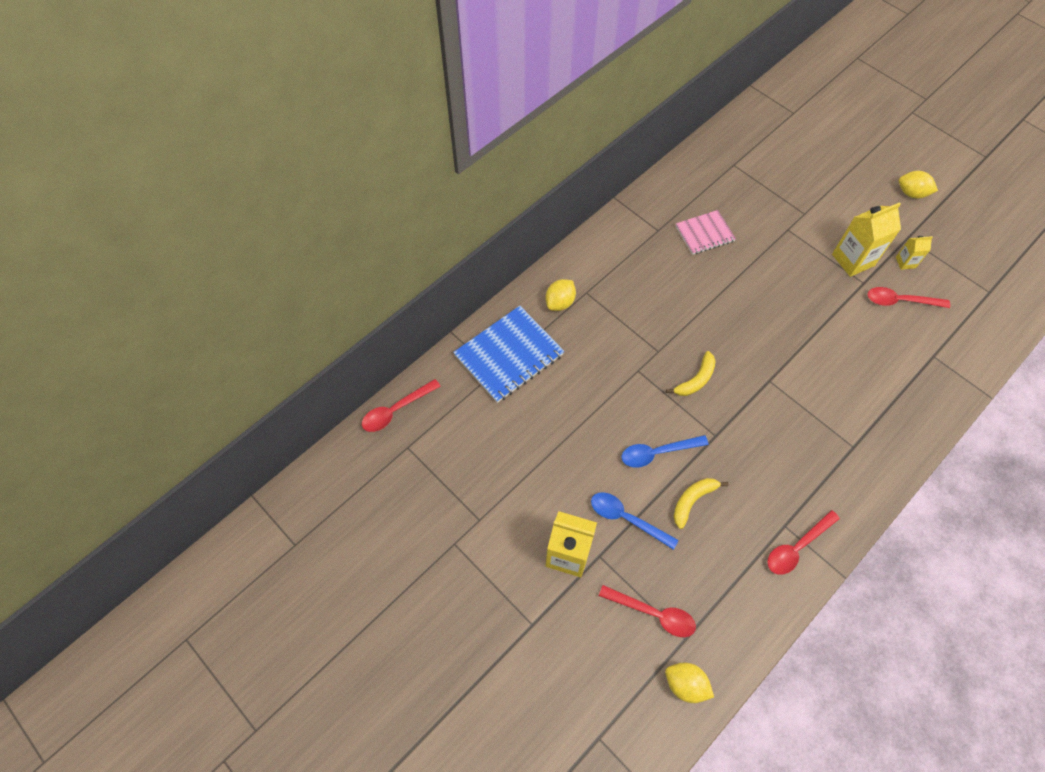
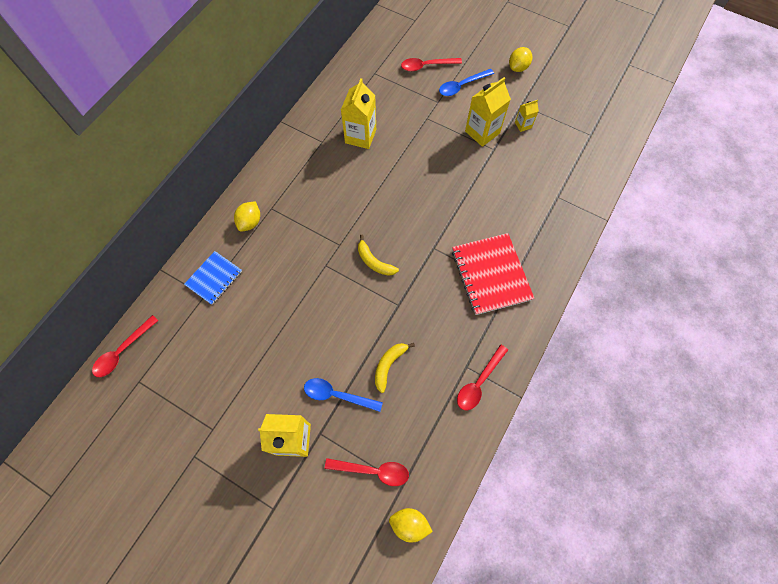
camera: 15 degrees left, 5 degrees up
blue notebook [453,306,564,403] -> blue notebook [184,251,242,305], size x0.61
blue spoon [621,435,709,468] -> blue spoon moved to [439,69,494,96]
yellow banana [666,351,716,396] -> yellow banana turned 105 degrees clockwise [358,235,399,276]
pink notebook [675,210,736,255] -> yellow carton [341,78,376,149]
red spoon [868,287,950,308] -> red spoon moved to [401,58,462,71]
yellow lemon [899,171,938,198] -> yellow lemon turned 60 degrees counterclockwise [509,47,532,72]
none -> red notebook [452,233,535,315]

